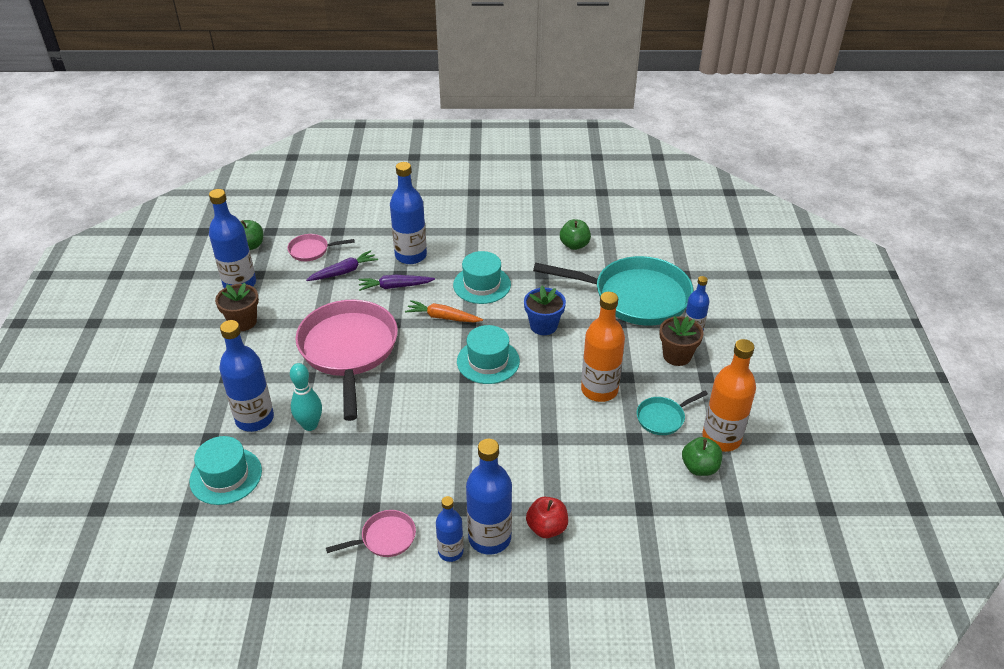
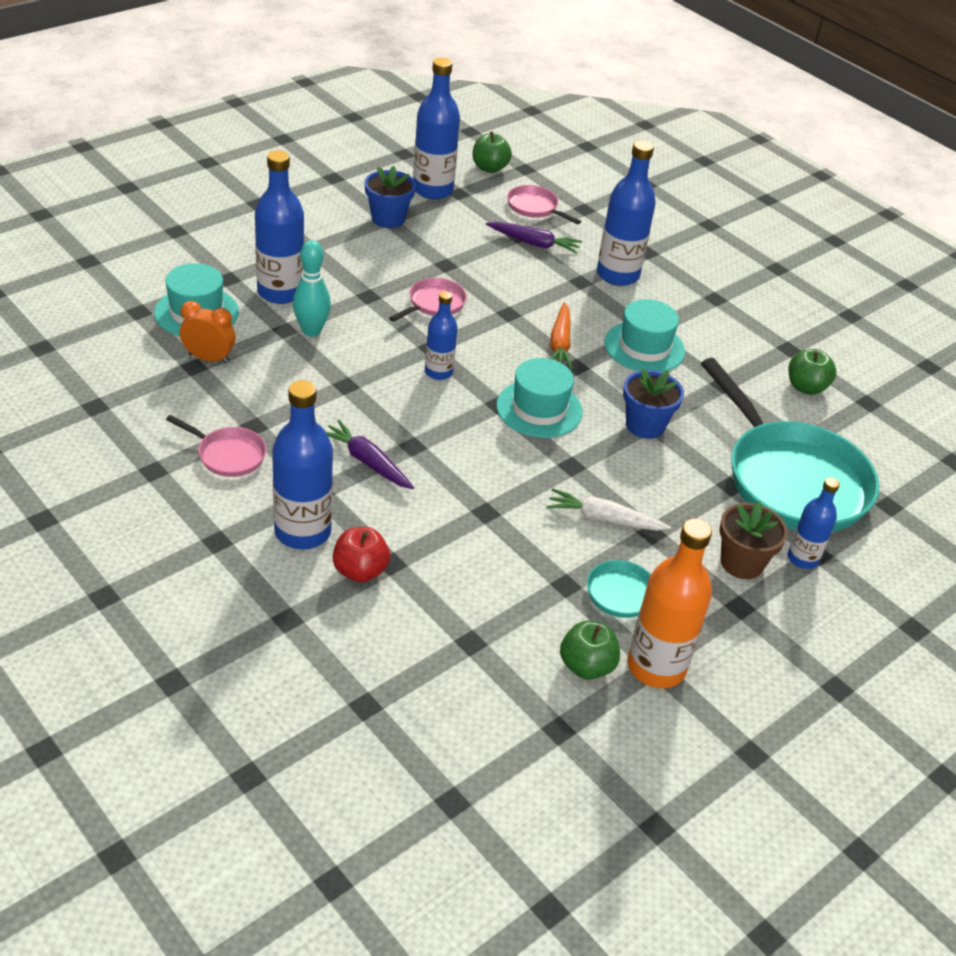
camera: 45 degrees right, 0 degrees up
brown flower pot [215,283,259,331] -> blue flower pot [364,166,416,228]
pink pan [295,299,398,421] -> pink pan [389,278,467,322], size x0.44
purple carrot [358,275,435,291] -> purple carrot moved to [326,420,414,489]
orange carrot [405,300,483,322] -> orange carrot turned 150 degrees counterclockwise [550,302,573,370]
blue bottle [436,496,464,562] -> blue bottle moved to [425,291,458,380]
orange bottle [581,292,625,402] -> white carrot [546,488,671,531]
none -> orange clock [180,301,235,364]

